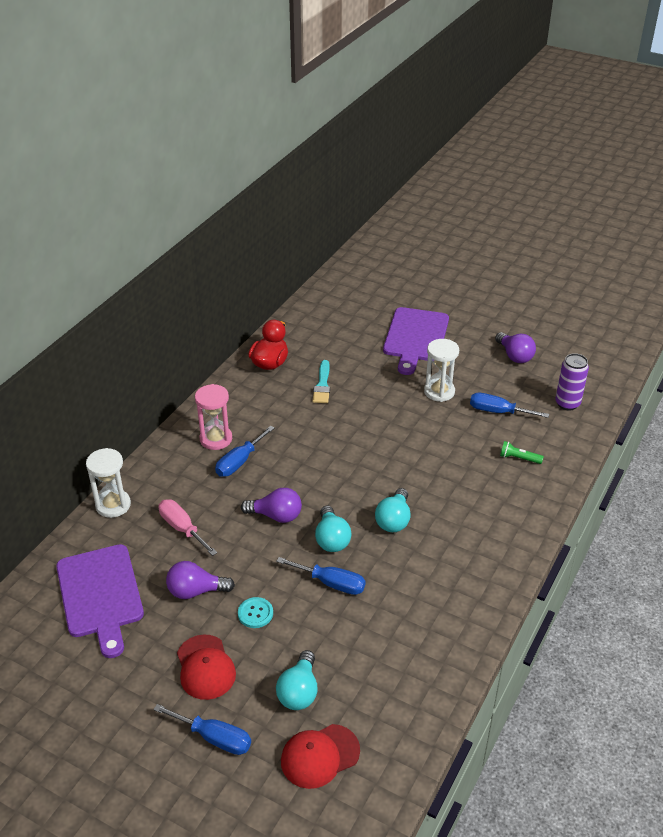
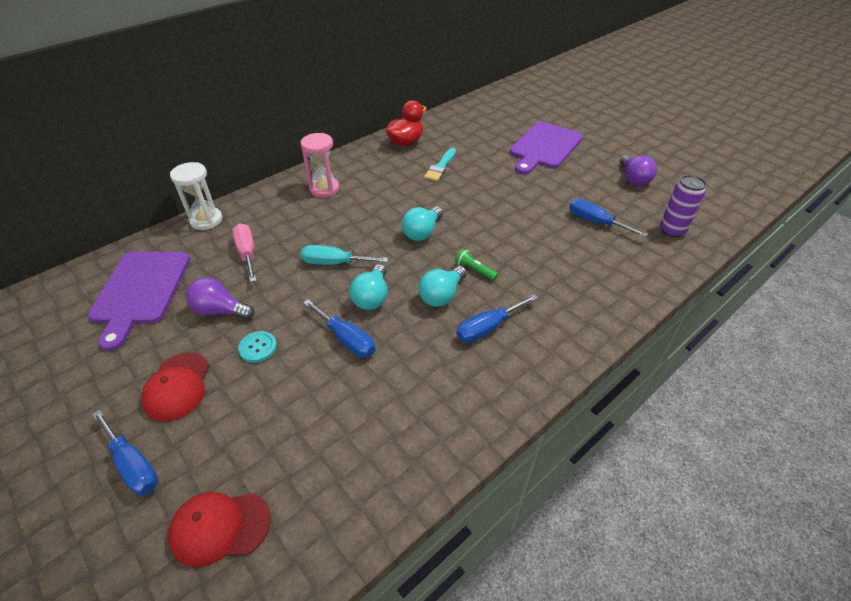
camera: 20 degrees right, 5 degrees up
blue screwdriver [215,426,275,477] -> blue screwdriver moved to [456,294,538,343]
purple light bulb [241,488,302,523] -> turquoise screwdriver [301,245,388,265]
turquoise light bulb [276,650,318,710] -> turquoise light bulb moved to [402,207,443,241]
white hourglass [424,339,459,402] -> none
green flashlight [500,441,544,464] -> green flashlight moved to [455,248,498,281]

